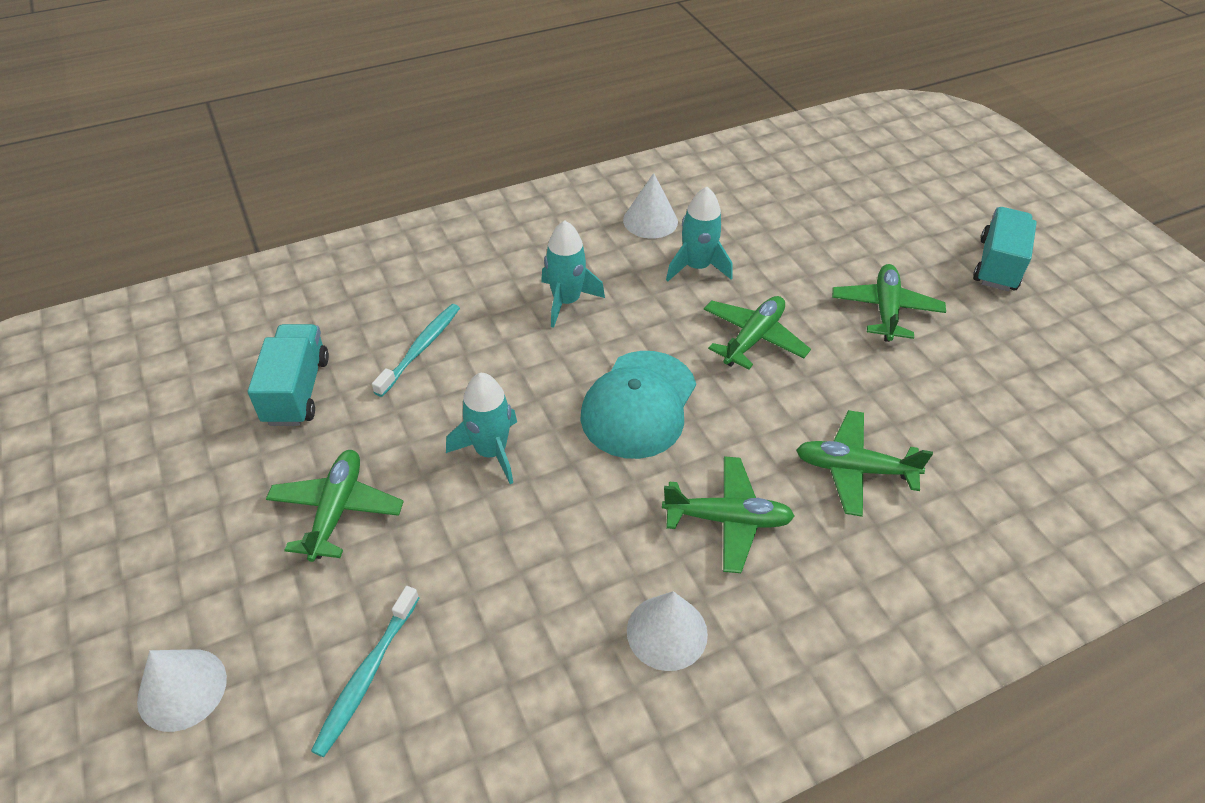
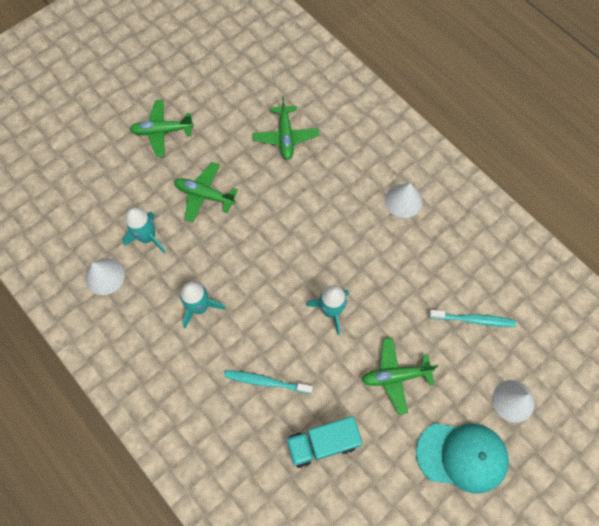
camera: 105 degrees left, 20 degrees up
turquoise cap [580,351,696,459] -> turquoise cap moved to [416,423,509,493]
green plane [662,456,795,573] -> none
turquoise truck [973,207,1037,291] -> none

